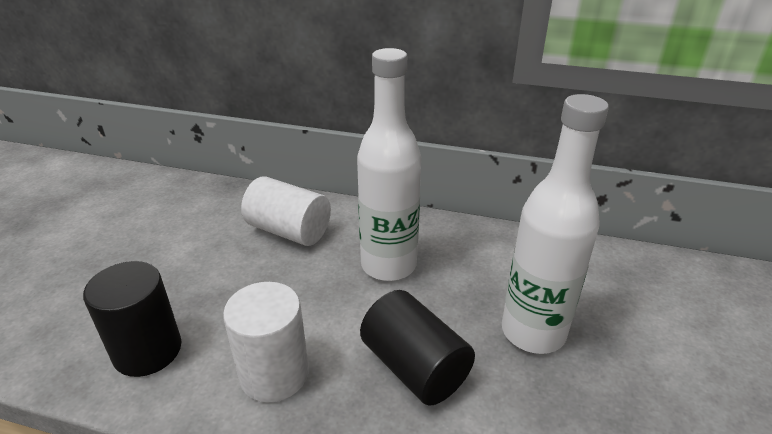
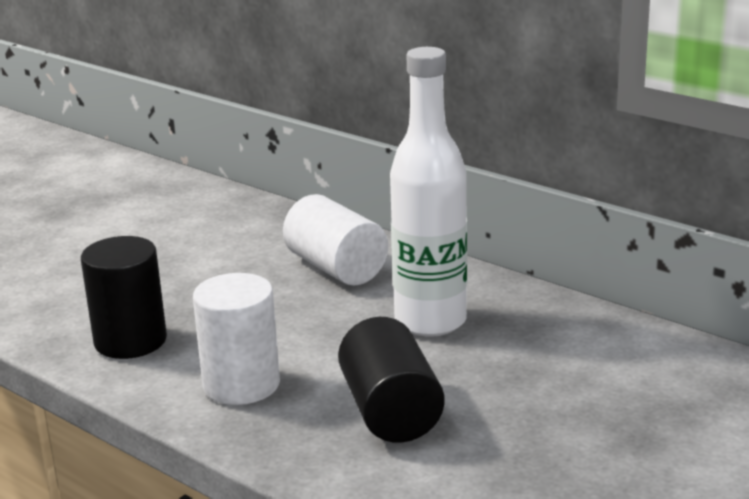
camera: 25 degrees right, 10 degrees down
white bottle [502,94,609,354] -> none

